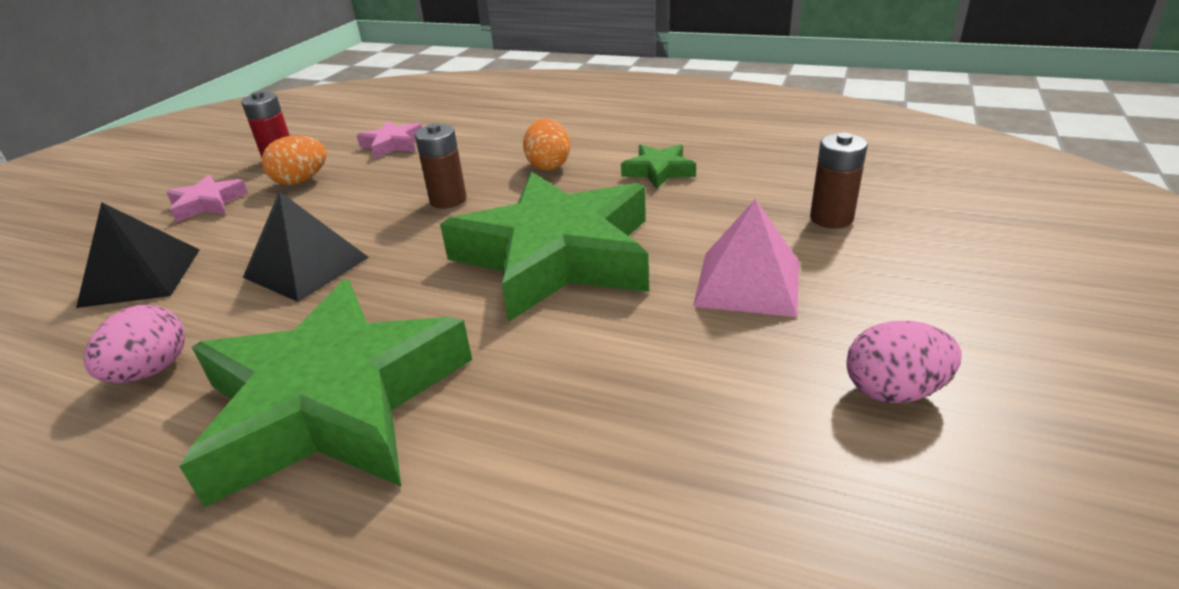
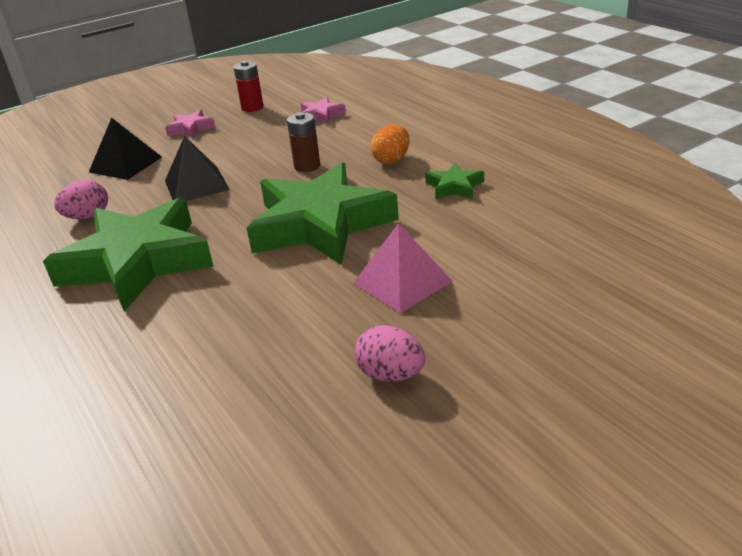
camera: 35 degrees right, 0 degrees up
orange egg [262,135,327,185] -> none
brown battery [810,133,868,228] -> none

